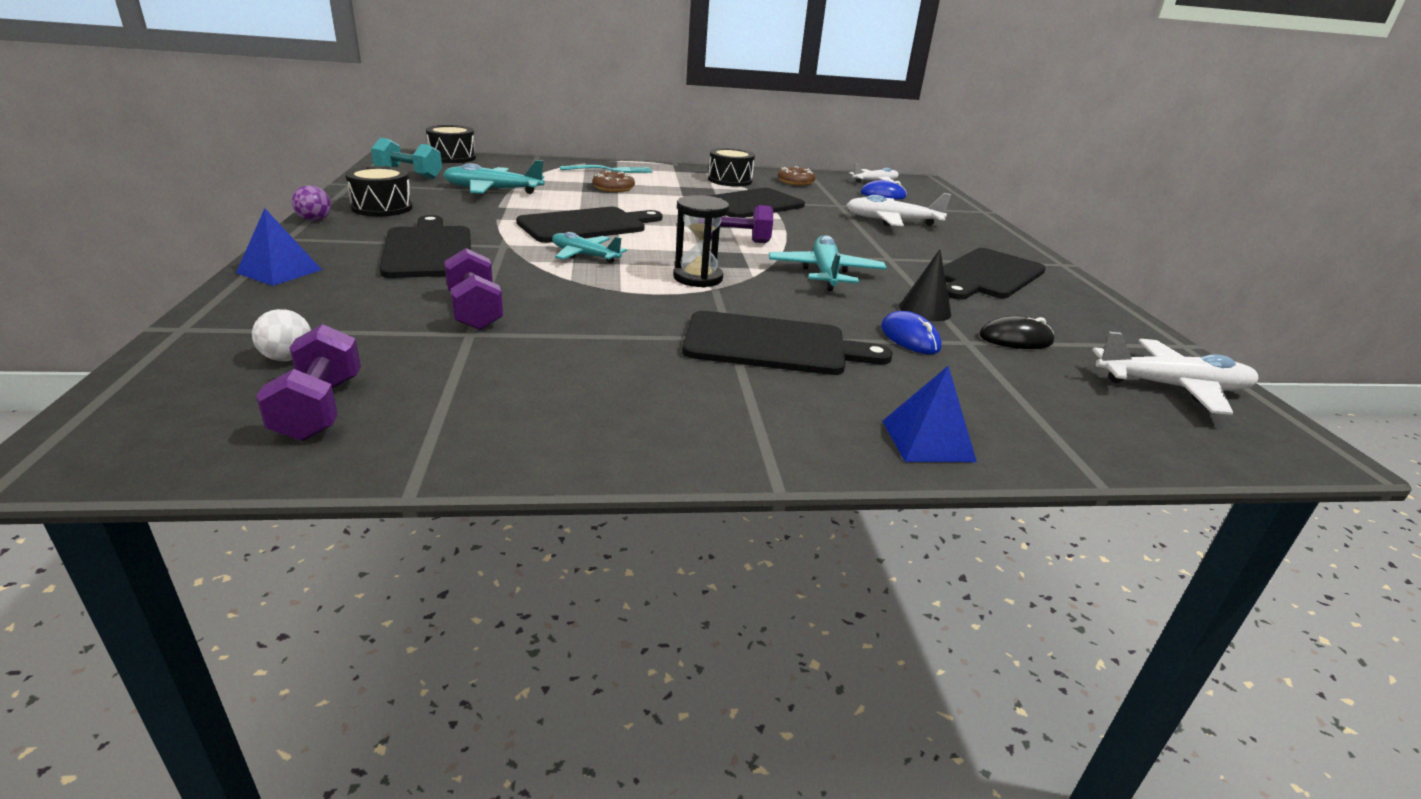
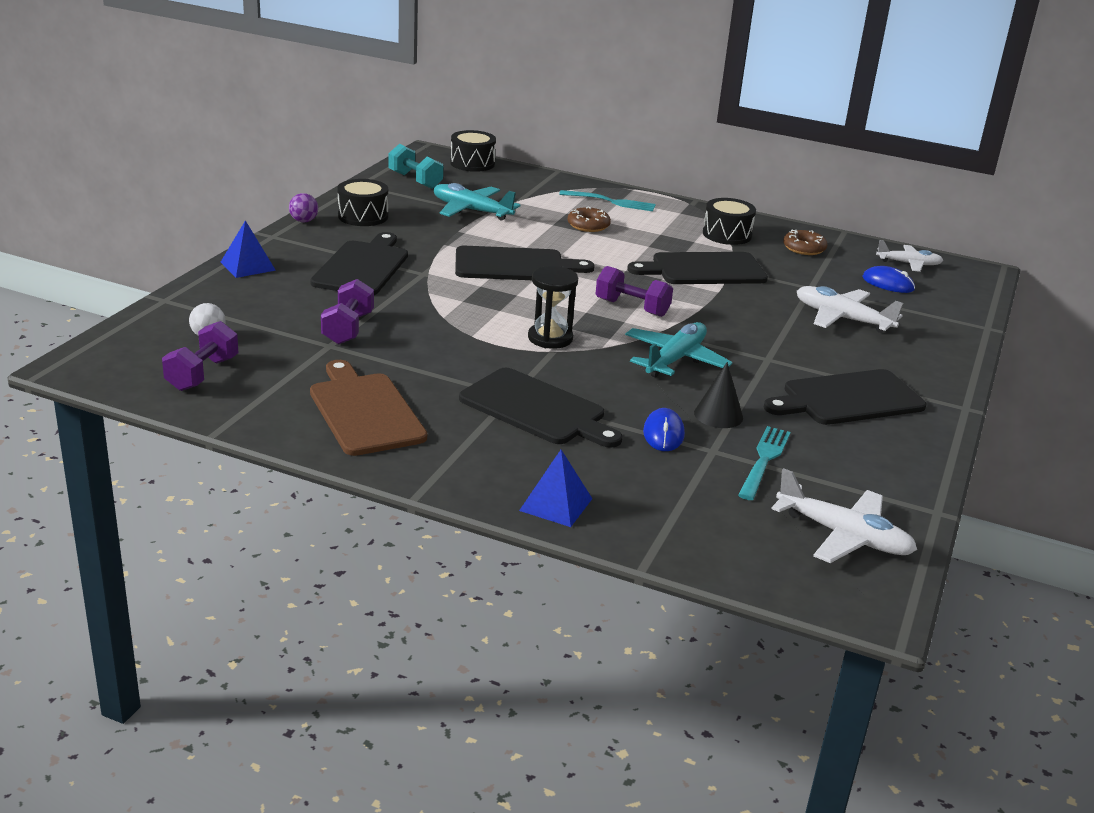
camera: 30 degrees right, 0 degrees up
turquoise plane [552,232,627,263] -> none
black mouse [979,316,1054,349] -> turquoise fork [738,426,791,500]
none -> brown cutting board [310,360,427,456]

